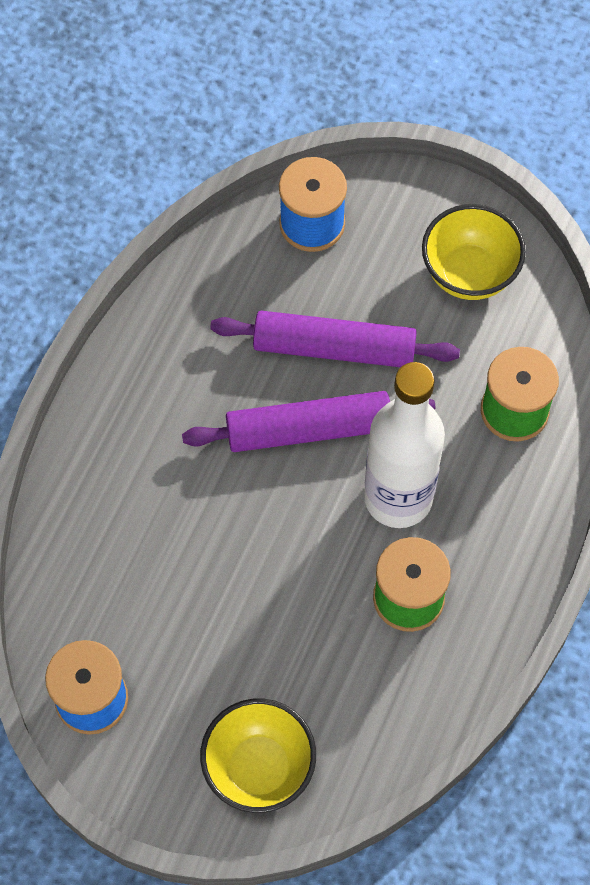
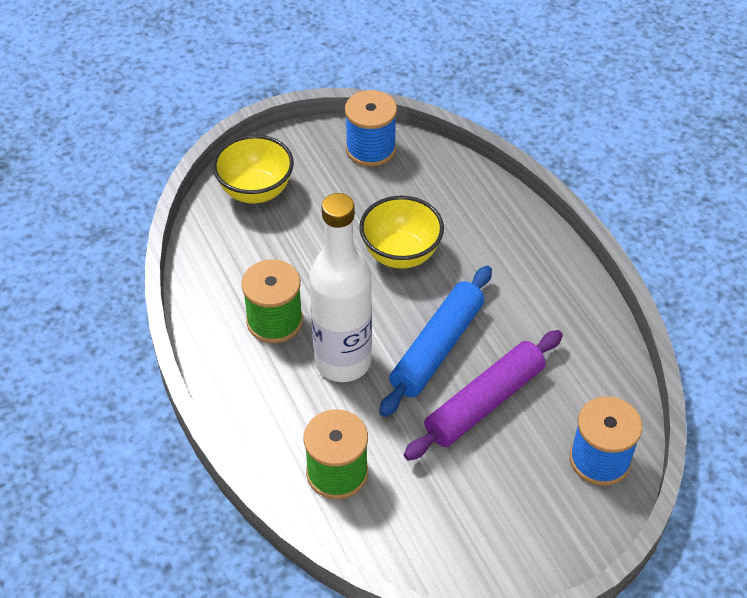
camera: 130 degrees right, 15 degrees down
purple rolling pin [182,391,436,452] -> blue rolling pin [379,266,492,417]
yellow bowl [422,204,526,300] -> yellow bowl moved to [359,196,444,269]

